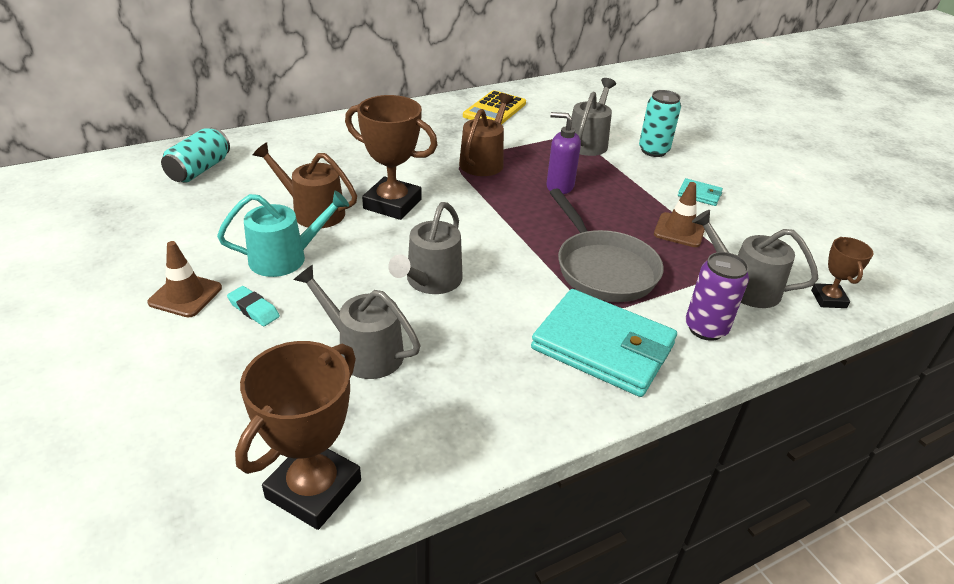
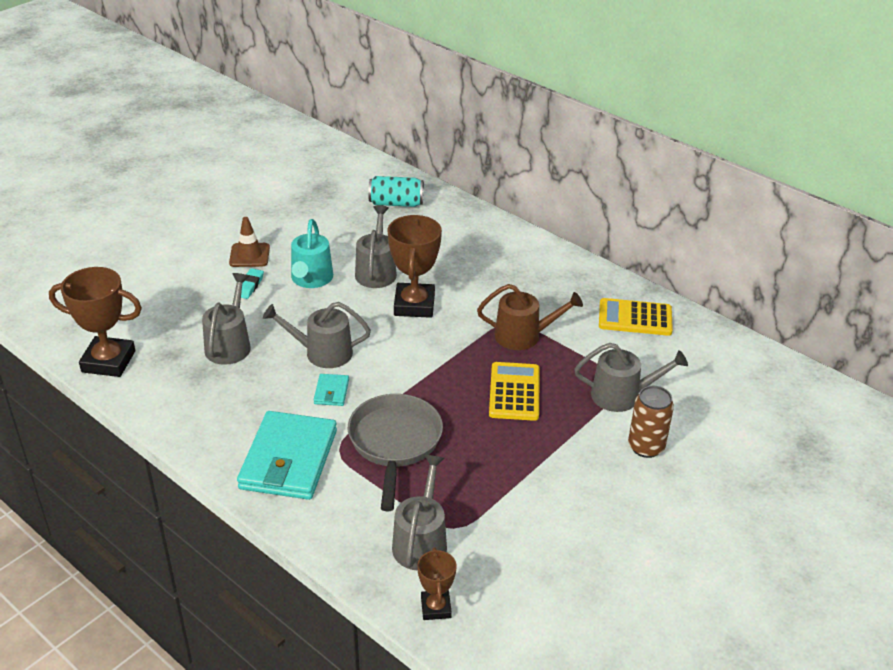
camera: 70 degrees right, 0 degrees up
turquoise watering can [217,190,349,277] -> turquoise watering can turned 45 degrees clockwise [291,219,333,288]
brown watering can [253,142,357,228] -> grey watering can [355,205,397,288]
purple soap dispenser [546,112,581,194] -> yellow calculator [489,362,540,421]
grey pan [549,189,664,302] -> grey pan turned 135 degrees clockwise [348,394,443,511]
turquoise can [639,90,681,157] -> brown can [628,386,674,458]
brown traffic cone [654,182,705,247] -> none
turquoise wallet [678,178,723,206] -> turquoise wallet moved to [314,374,349,406]
purple can [686,252,749,341] -> none
brown trophy [811,237,873,308] -> brown trophy turned 75 degrees counterclockwise [417,547,456,620]

